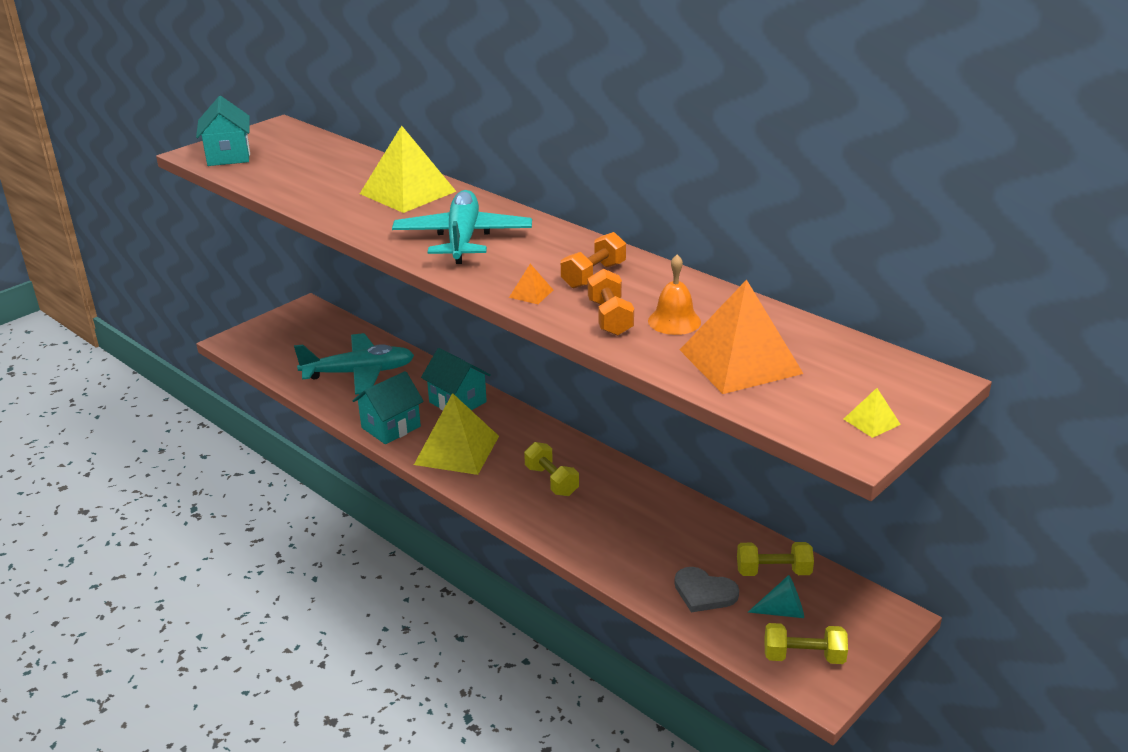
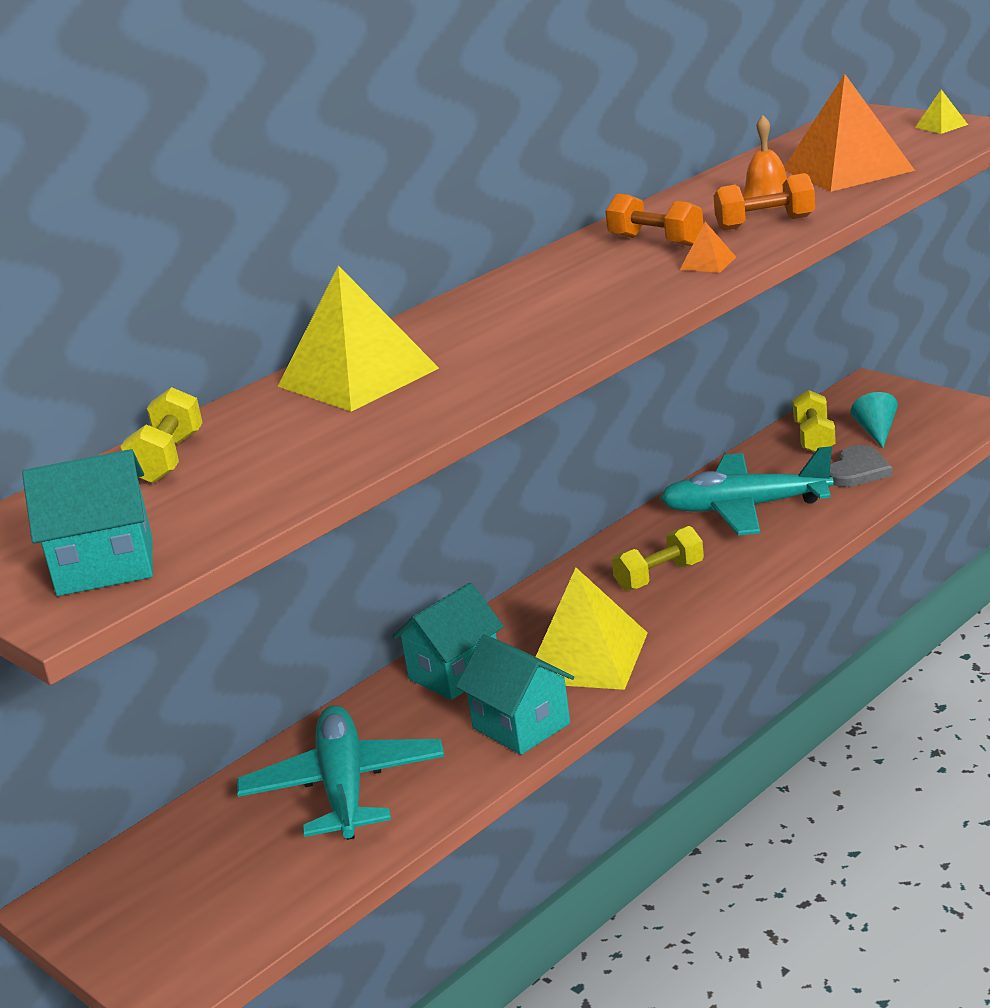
camera: 85 degrees left, 5 degrees down
turquoise plane [392,190,532,264] -> turquoise plane moved to [660,446,834,535]
yellow dumbbell [765,623,848,664] -> yellow dumbbell moved to [120,387,203,483]

